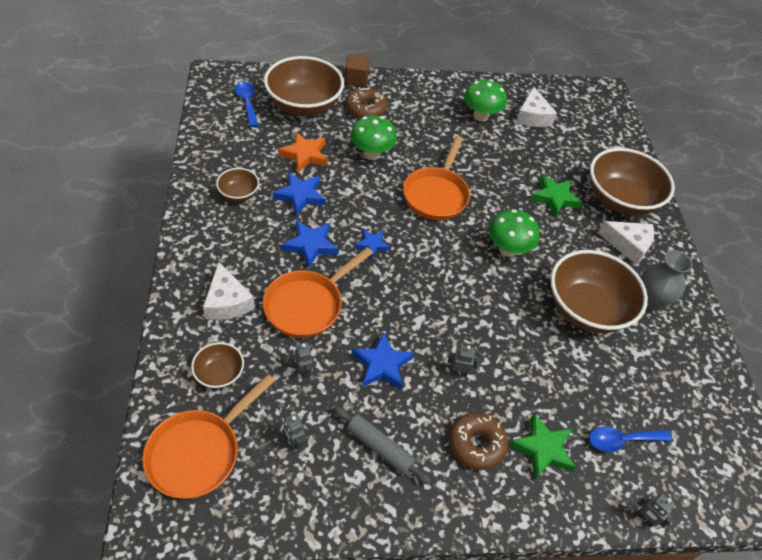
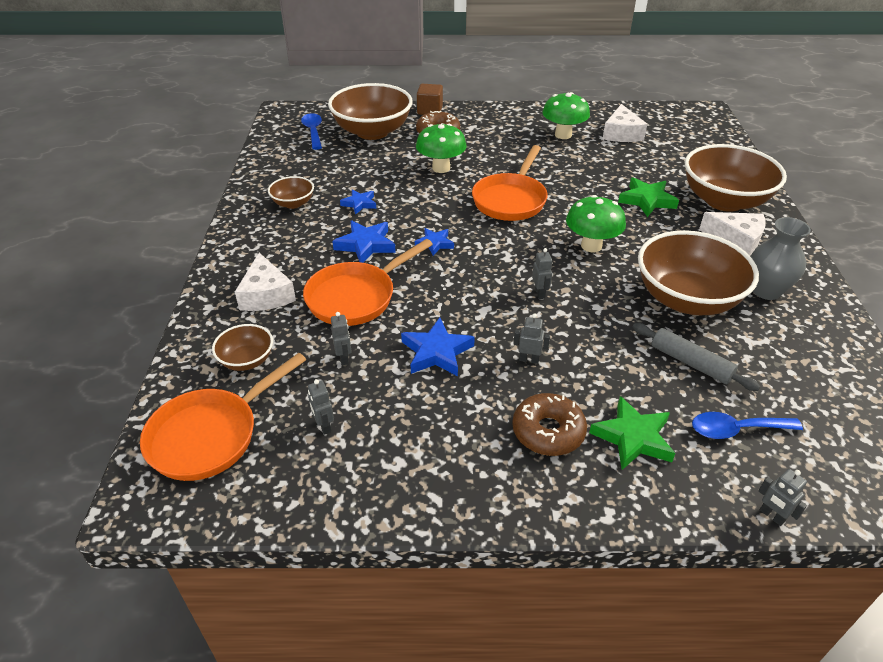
camera: 10 degrees right, 10 degrees down
blue star [273,172,326,216] -> blue star [340,189,376,215], size x0.64
orange star [278,132,327,173] -> none
grey rolling pin [333,406,431,485] -> grey rolling pin moved to [633,323,761,391]
none -> grey robot [532,248,552,299]

